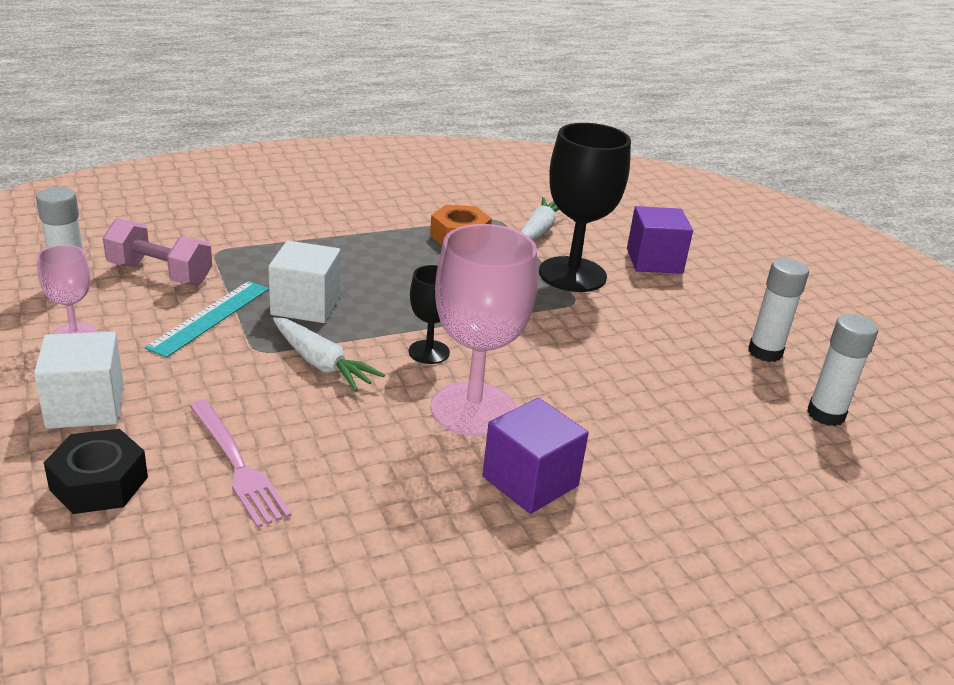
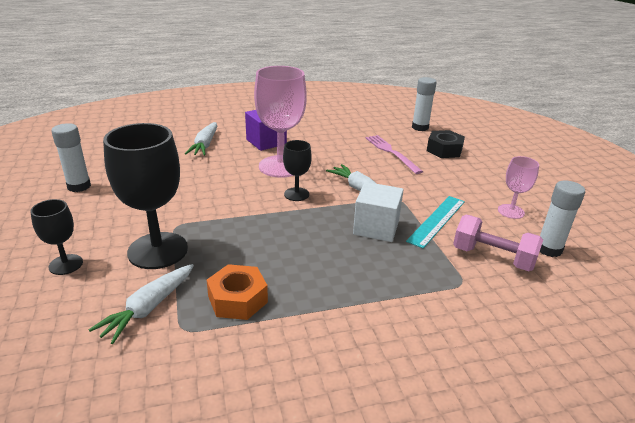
camera: 170 degrees left, 0 degrees up
white cube [34,332,124,429] -> none
purple cube [627,206,693,274] -> black goblet [30,199,83,275]
white glue stick [807,314,878,426] -> white glue stick moved to [412,77,437,131]
none -> white carrot [185,122,217,156]

